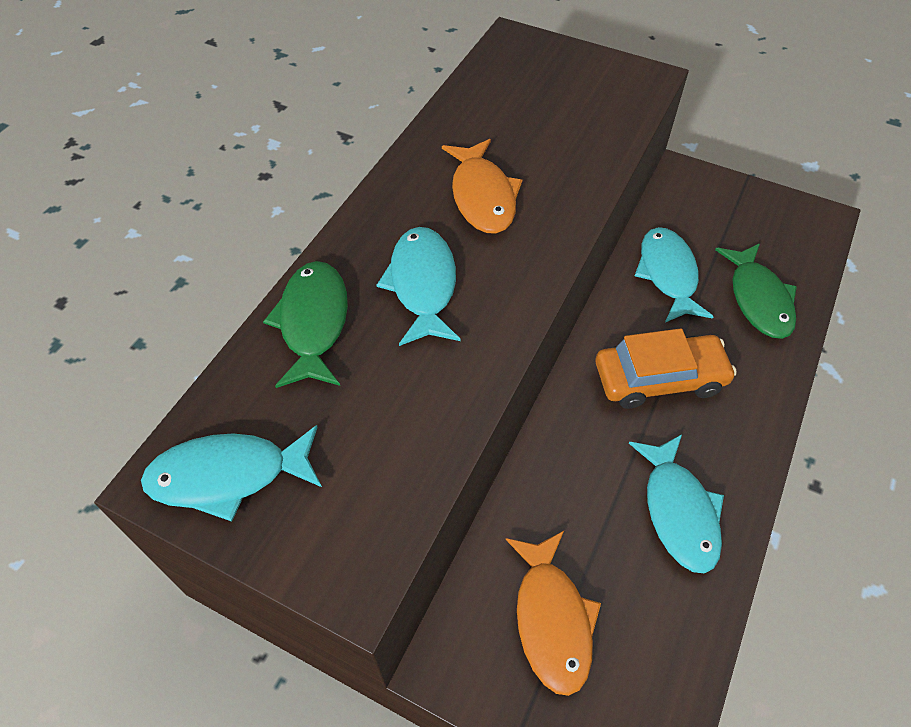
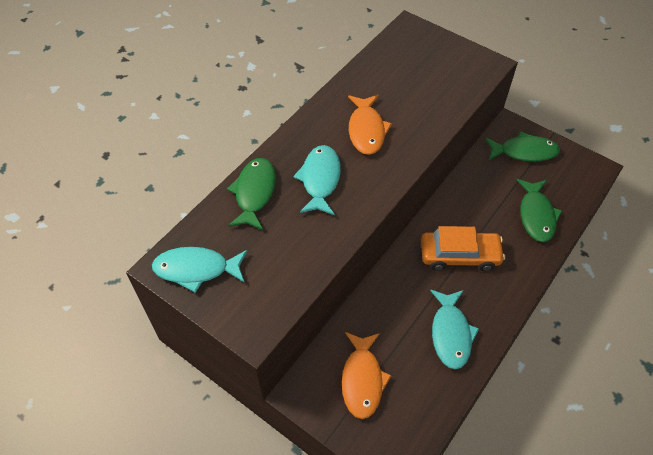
camera: 10 degrees right, 0 degrees up
turquoise fish [635,227,714,322] -> none
none -> green fish [485,131,560,162]

